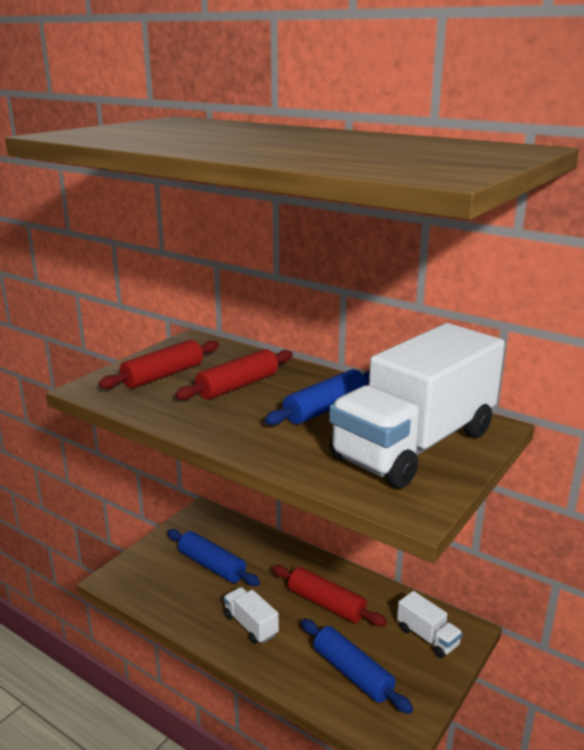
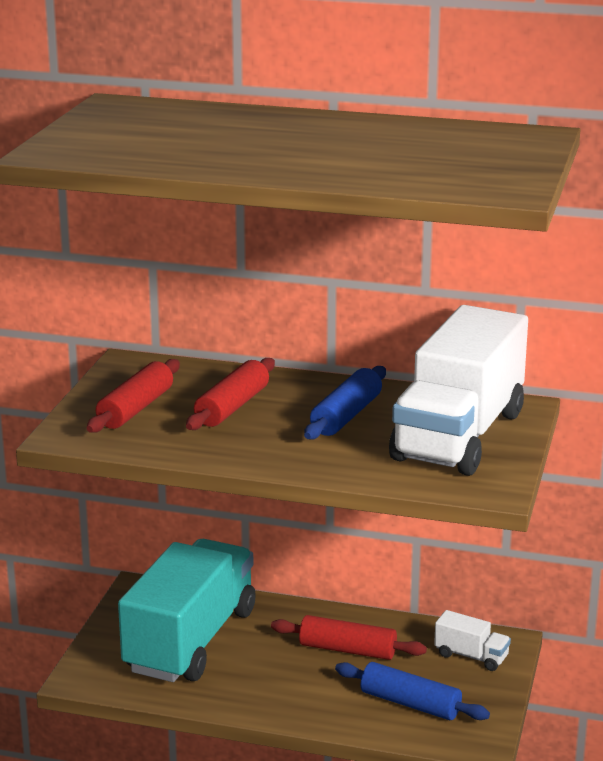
camera: 20 degrees left, 0 degrees up
blue rolling pin [167,529,260,586] -> turquoise truck [118,539,256,682]
white truck [224,587,279,644] -> none

